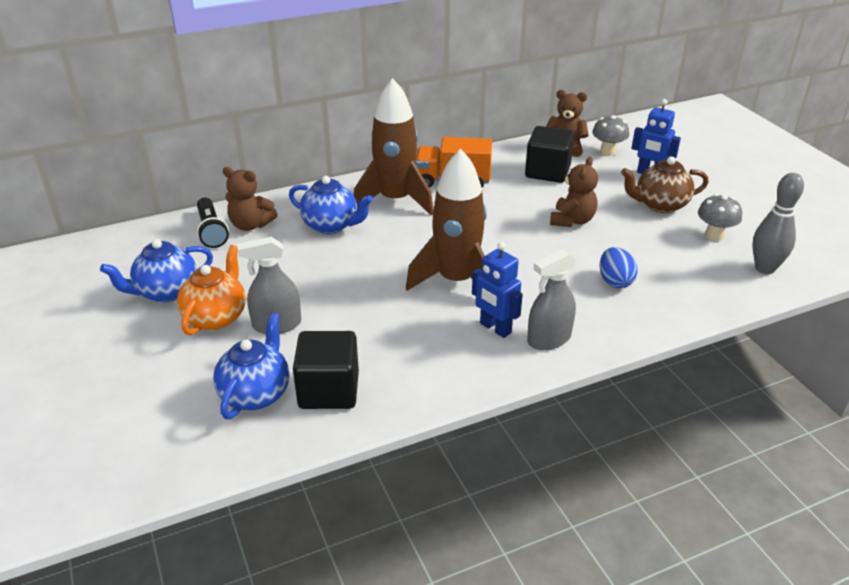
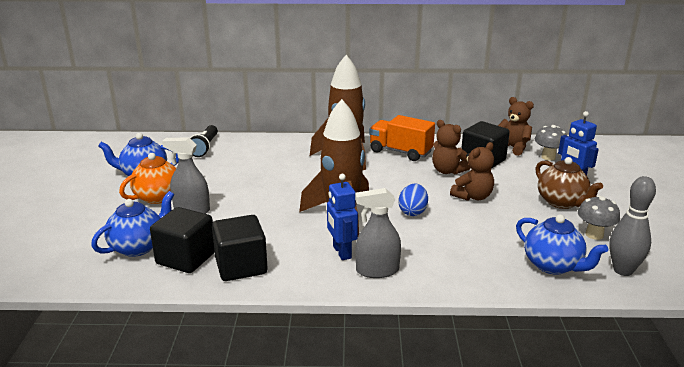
camera: 25 degrees right, 10 degrees down
brown teddy bear [223,167,278,231] -> brown teddy bear moved to [432,120,470,174]
blue teapot [289,176,373,234] -> blue teapot moved to [516,215,608,275]
blue egg [600,247,638,288] -> blue egg moved to [399,184,428,216]
brown teapot [621,156,709,213] -> brown teapot turned 135 degrees counterclockwise [536,157,603,209]
none -> black cube [212,215,268,281]

